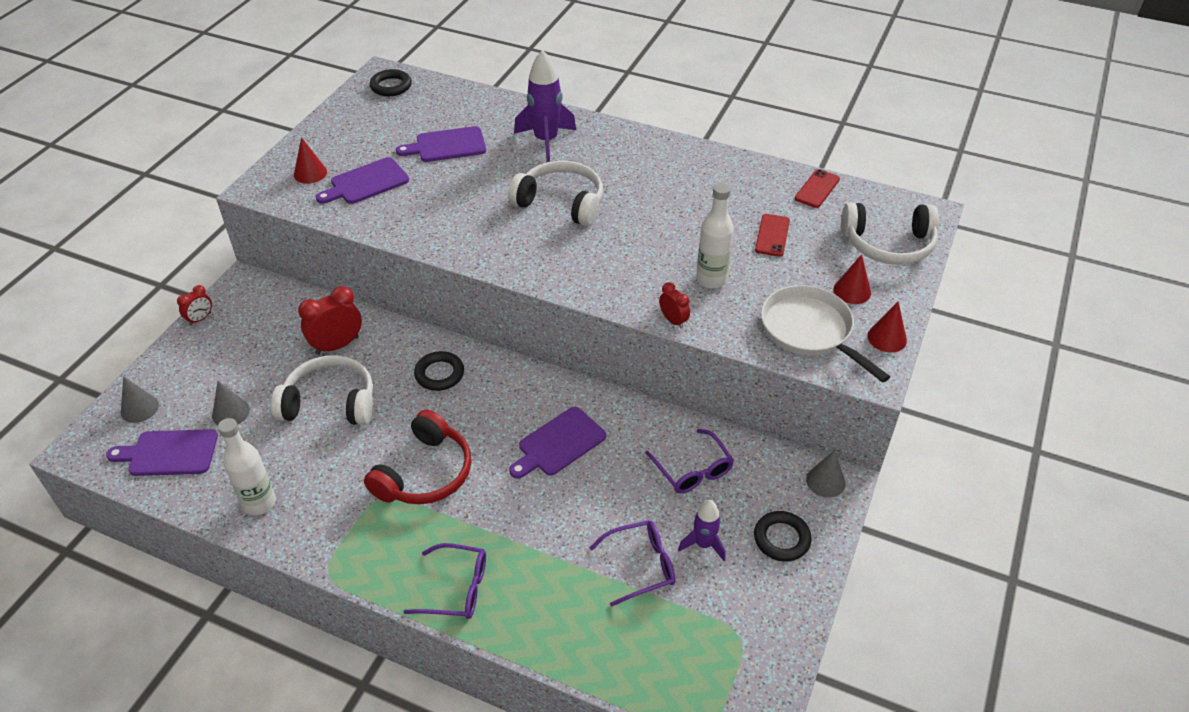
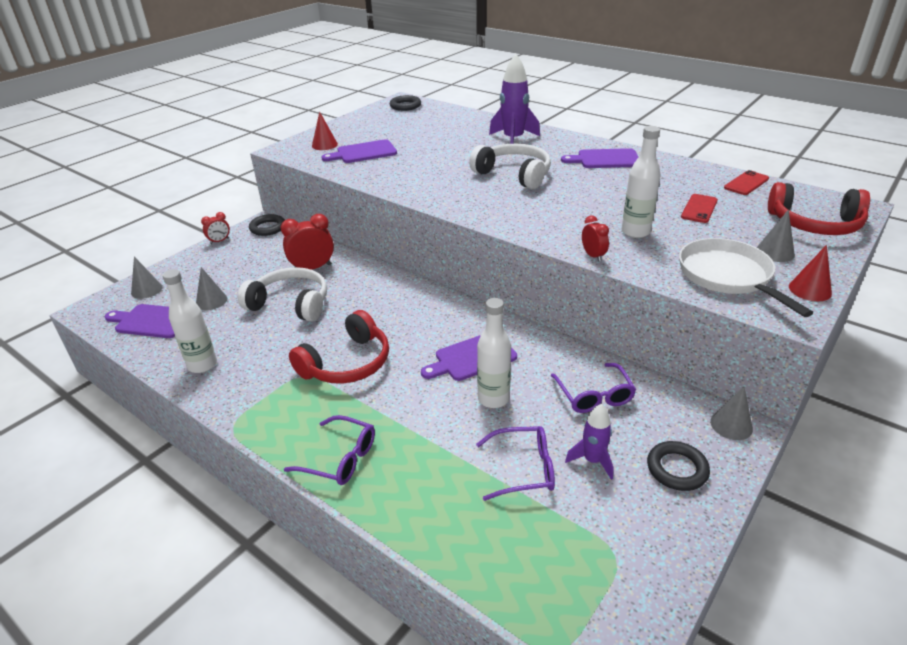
camera: 15 degrees right, 10 degrees down
purple cutting board [396,126,486,162] -> purple cutting board moved to [561,148,638,168]
black ring [414,351,464,391] -> black ring moved to [249,214,285,236]
red cone [834,254,871,304] -> grey cone [756,210,795,262]
white headphones [841,203,939,265] -> red headphones [768,182,870,235]
none -> white bottle [477,298,511,408]

